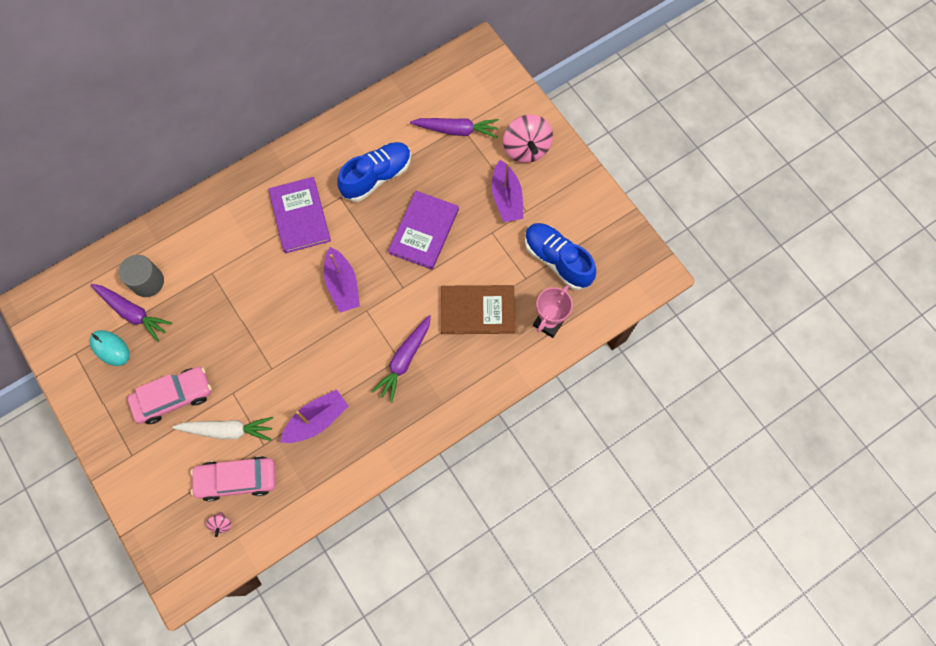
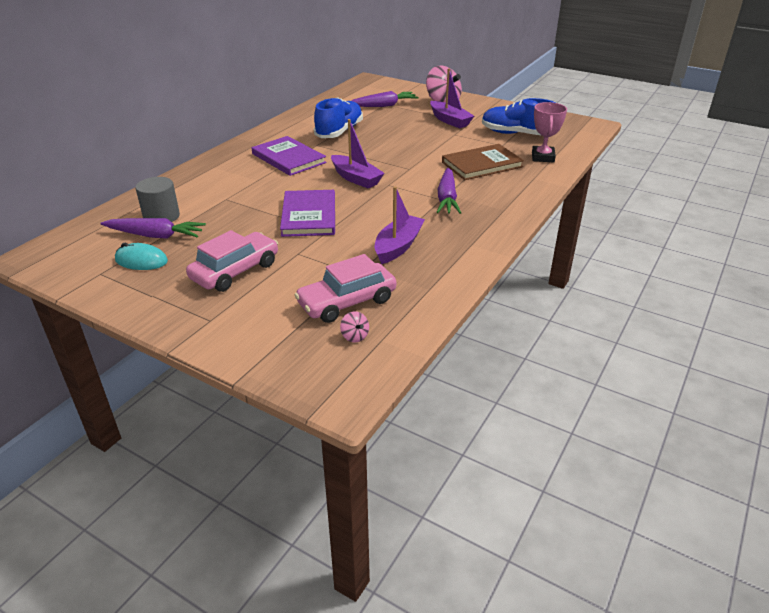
camera: 25 degrees left, 35 degrees down
white carrot [172,417,273,441] -> none
purple book [388,191,459,270] -> purple book moved to [280,190,335,237]

